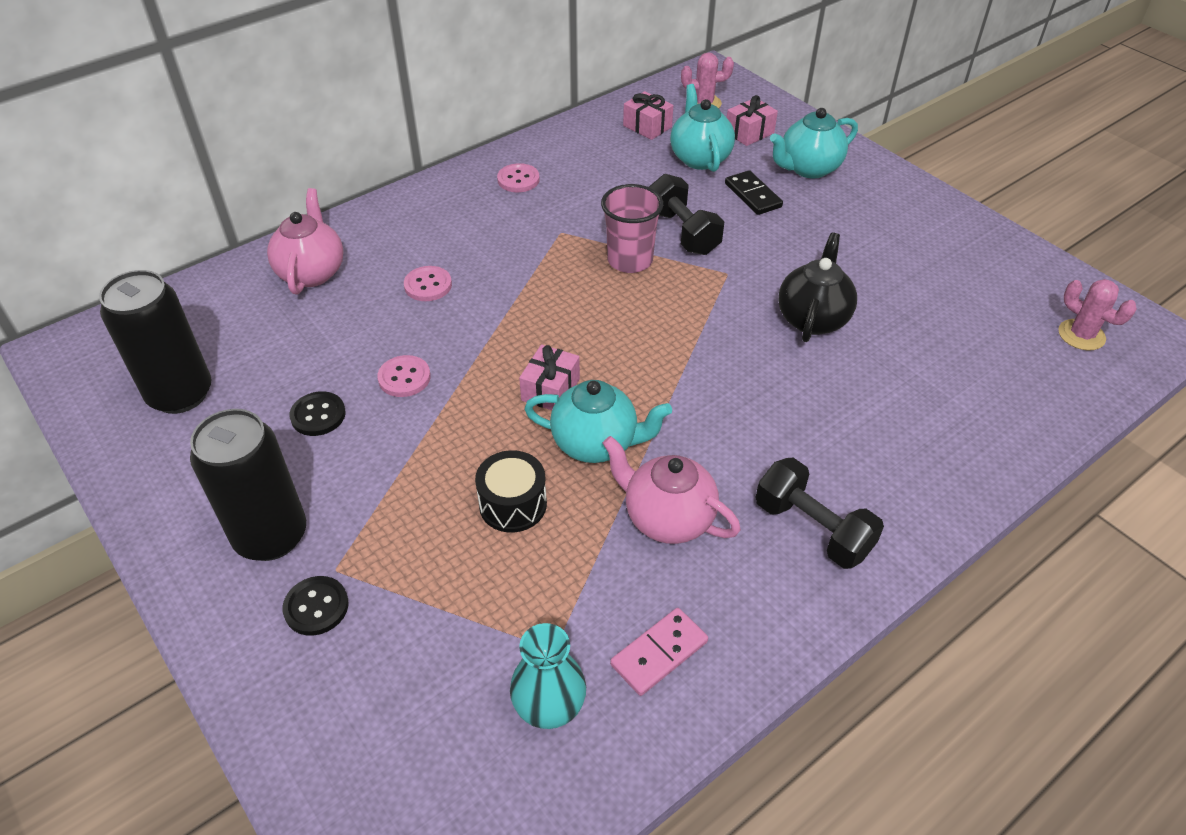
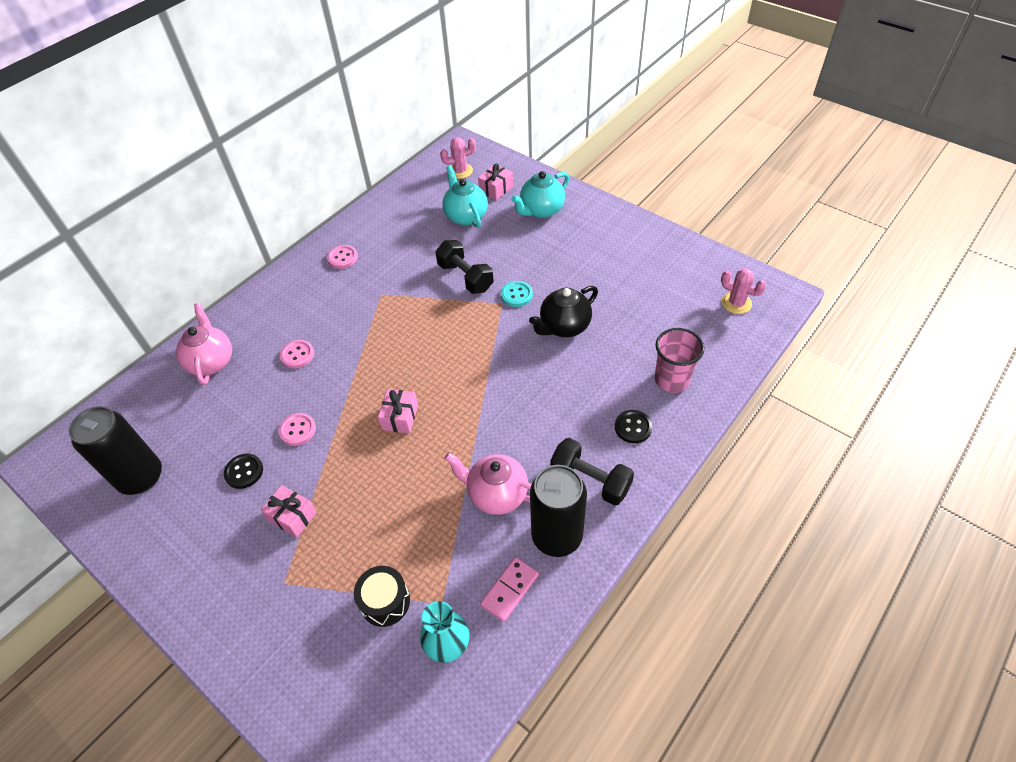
camera: 10 degrees left, 5 degrees up
black can [190,409,306,561] -> black can moved to [530,465,587,557]
black button [283,576,348,636] -> black button moved to [615,410,652,443]
black drum [475,450,547,533] -> black drum moved to [354,566,410,627]
turquoise teapot [524,380,672,463] -> none
pink cup [601,184,663,273] -> pink cup moved to [655,328,704,393]
pink gift [623,91,673,140] -> pink gift moved to [261,485,317,538]
black domino [725,170,783,215] -> none
black teapot [778,233,857,342] -> black teapot turned 135 degrees counterclockwise [529,286,598,337]
none -> turquoise button [501,281,533,307]

